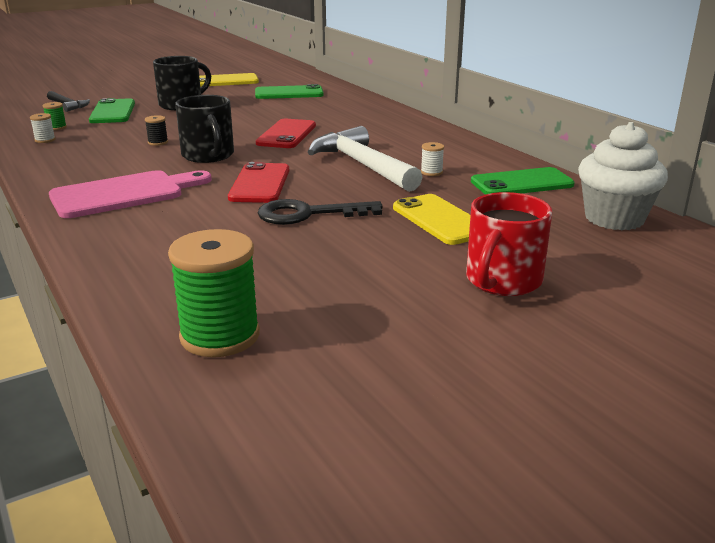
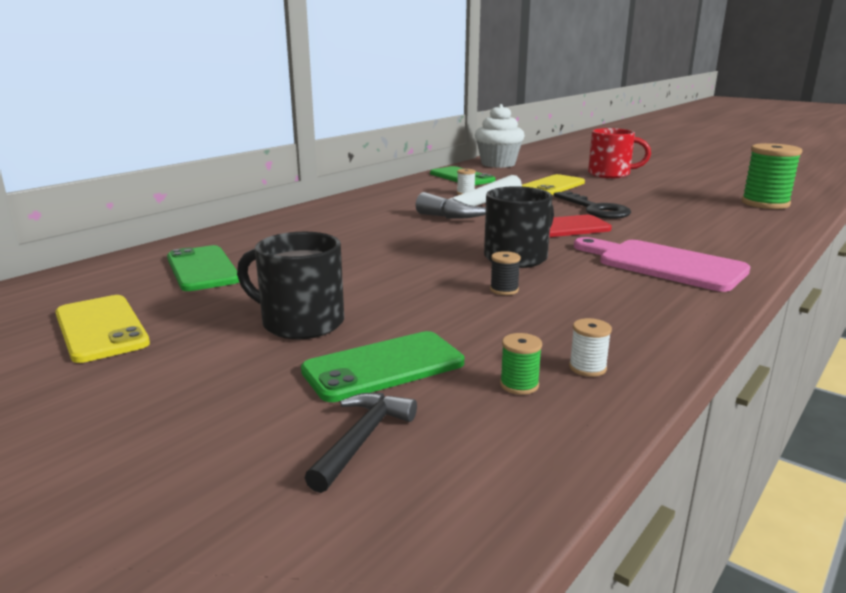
camera: 110 degrees left, 5 degrees down
red phone [256,118,316,148] -> none

